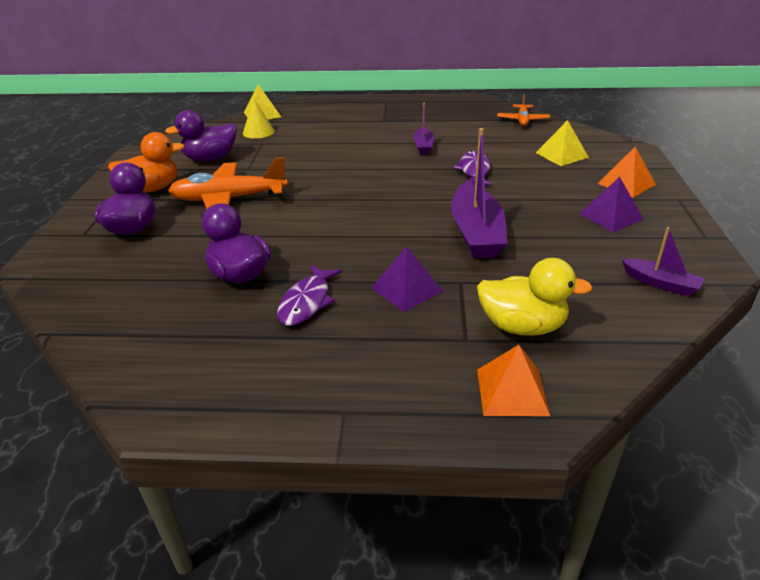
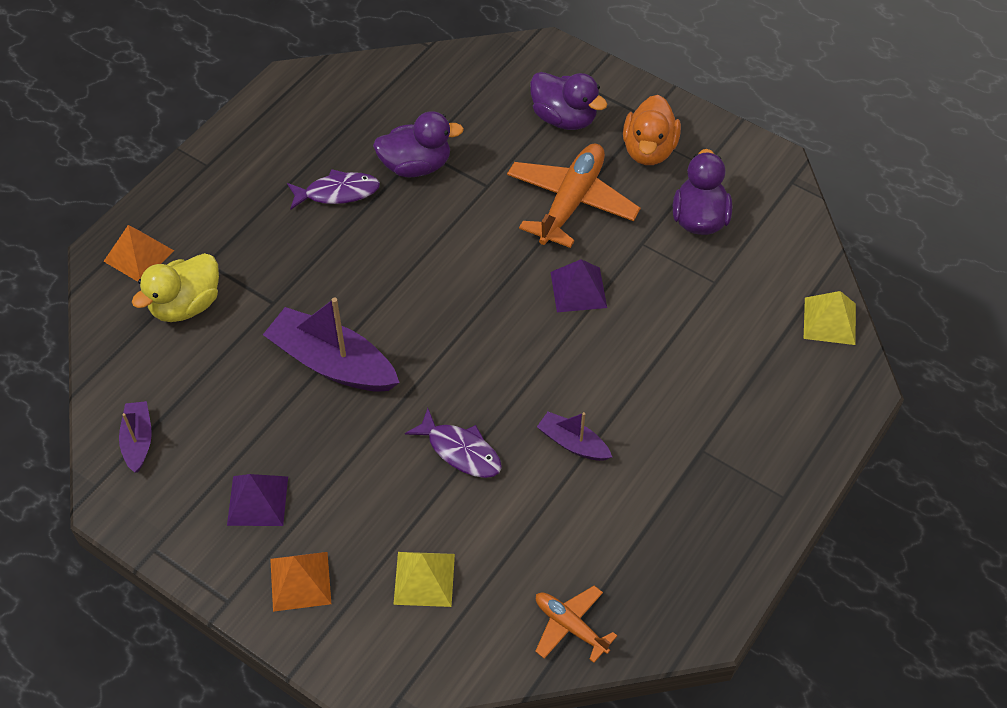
camera: 120 degrees right, 20 degrees up
yellow cone [243,98,275,138] -> none
purple fish [277,265,342,326] -> purple fish turned 120 degrees clockwise [287,169,380,210]
purple pyramid [371,246,443,312] -> purple pyramid moved to [550,259,607,312]
purple boat [622,227,705,296] -> purple boat turned 105 degrees clockwise [119,401,152,473]

